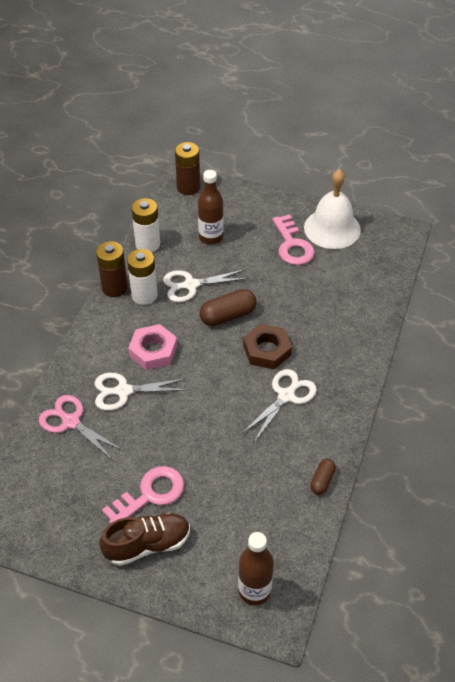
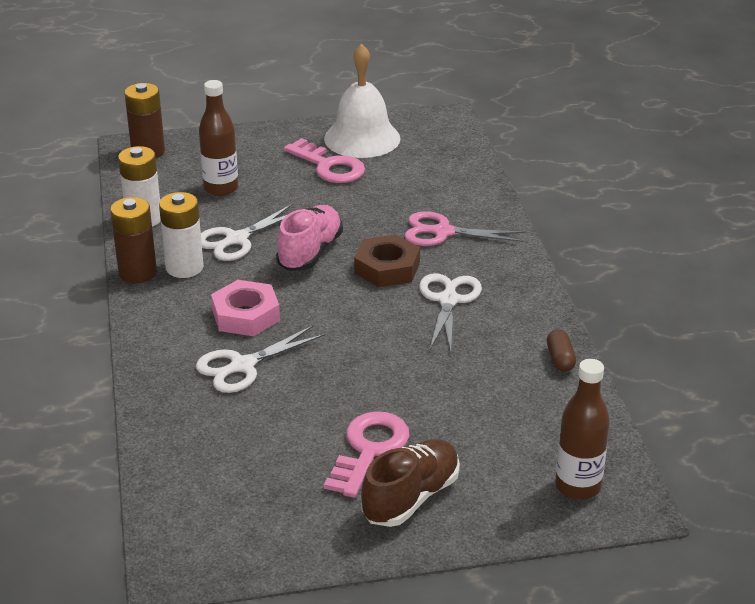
camera: 30 degrees left, 15 degrees down
pink scissors [39,395,124,460] -> pink scissors moved to [404,211,525,246]
brown capsule [199,289,257,326] -> pink shoe [276,205,343,271]

